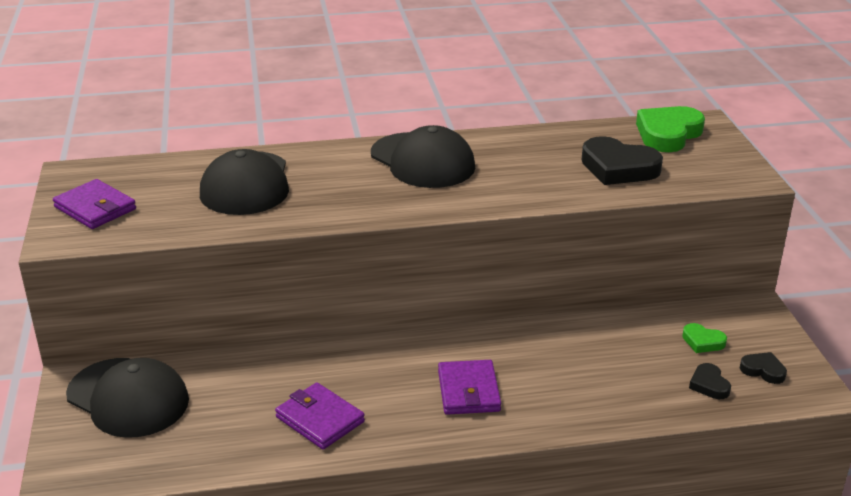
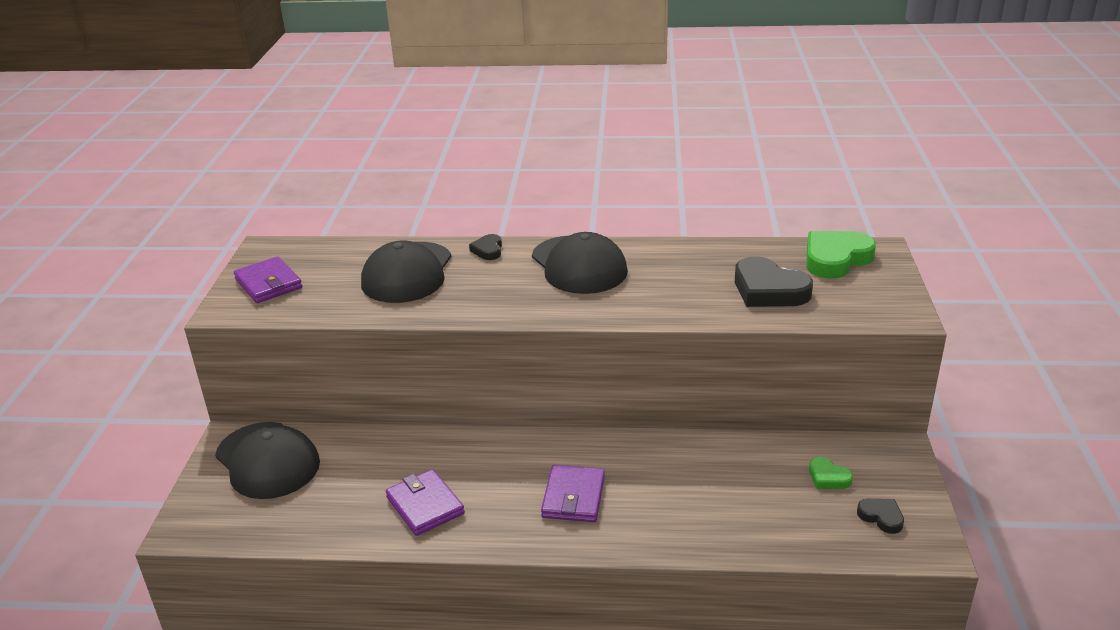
camera: 15 degrees right, 0 degrees up
black heart [689,363,731,399] -> black heart moved to [469,234,502,260]

